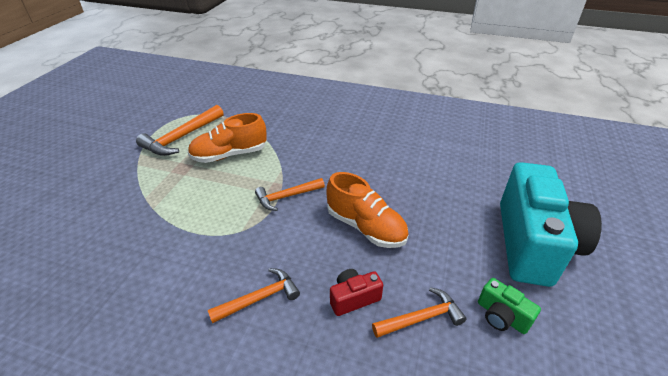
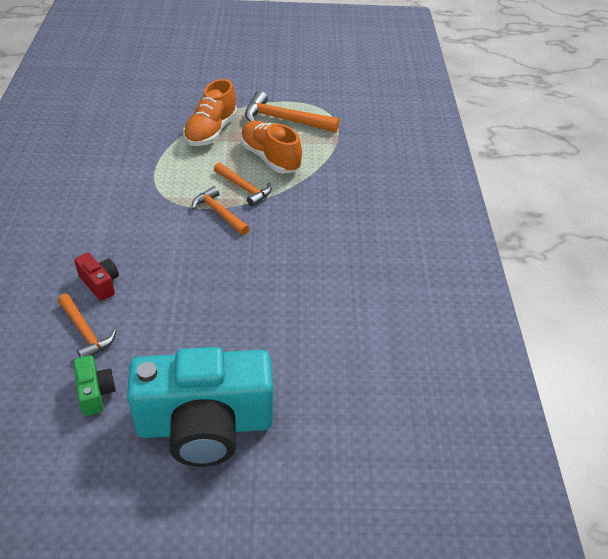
camera: 70 degrees right, 5 degrees up
orange hammer [208,268,300,323] -> orange hammer moved to [214,162,272,207]
orange shoe [326,172,409,248] -> orange shoe moved to [183,79,237,146]
green camera [478,278,541,334] -> green camera turned 135 degrees clockwise [73,355,116,416]

